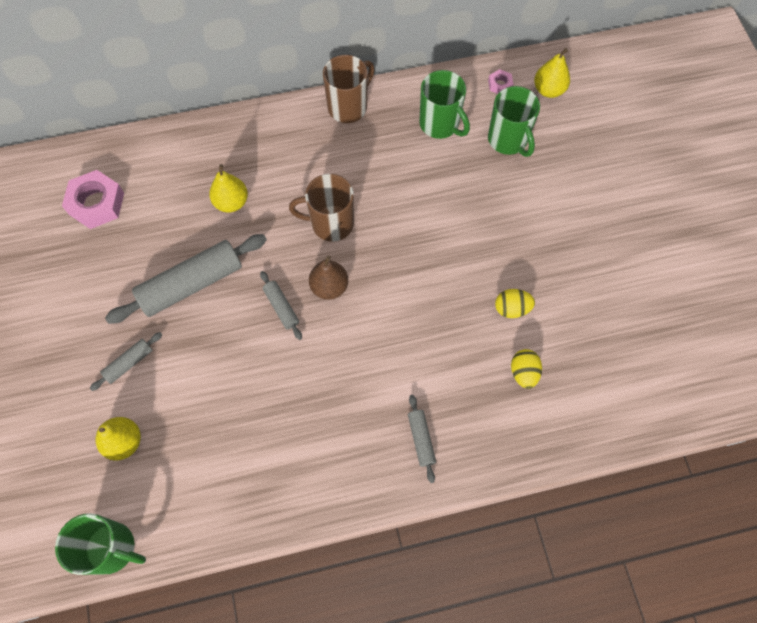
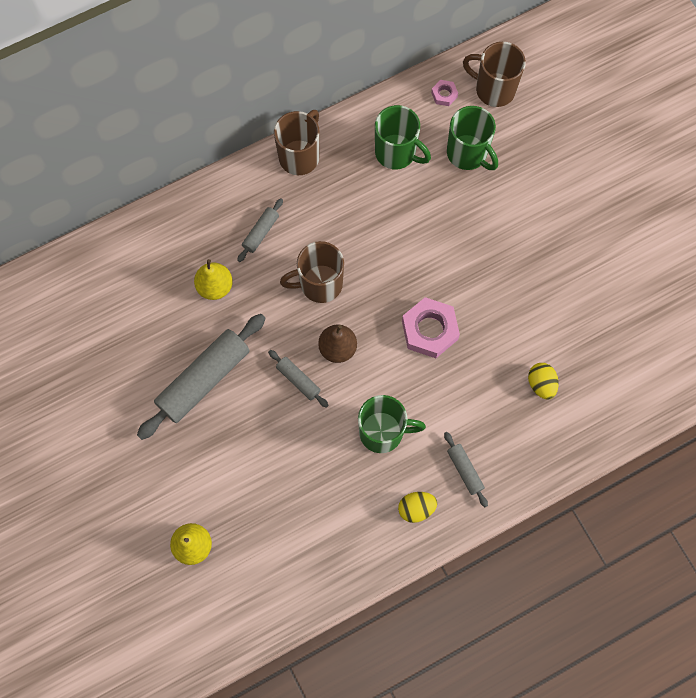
camera: 15 degrees left, 5 degrees up
green mug [55,513,146,575] -> green mug moved to [358,395,426,453]
pink nut [62,170,124,229] -> pink nut moved to [402,297,460,358]
grey rolling pin [90,332,163,391] -> grey rolling pin moved to [237,198,283,262]
yellow egg [495,289,535,318] -> yellow egg moved to [398,492,437,523]
yellow pear [534,48,570,98] -> brown mug [463,42,526,107]

